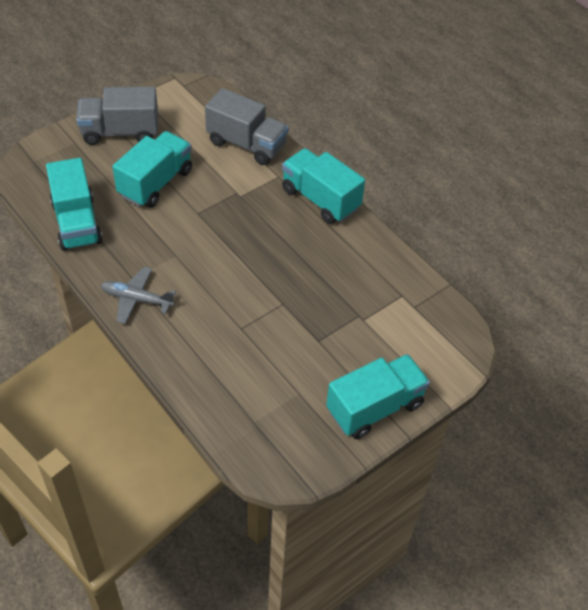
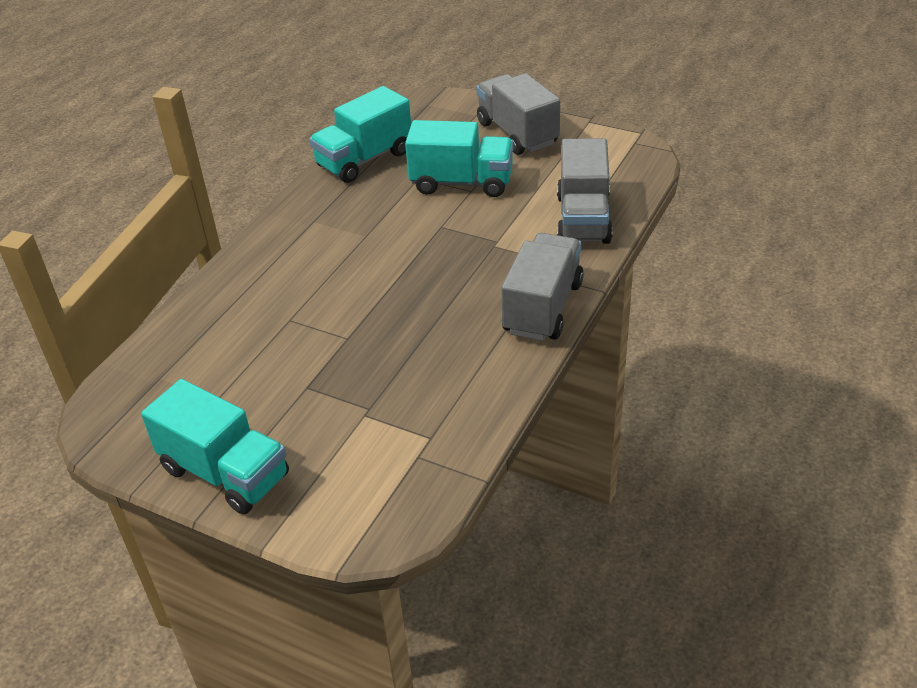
camera: 70 degrees right, 10 degrees down
grey plane [101,267,176,324] -> none
turquoise truck [282,148,365,224] -> grey truck [501,233,584,341]

